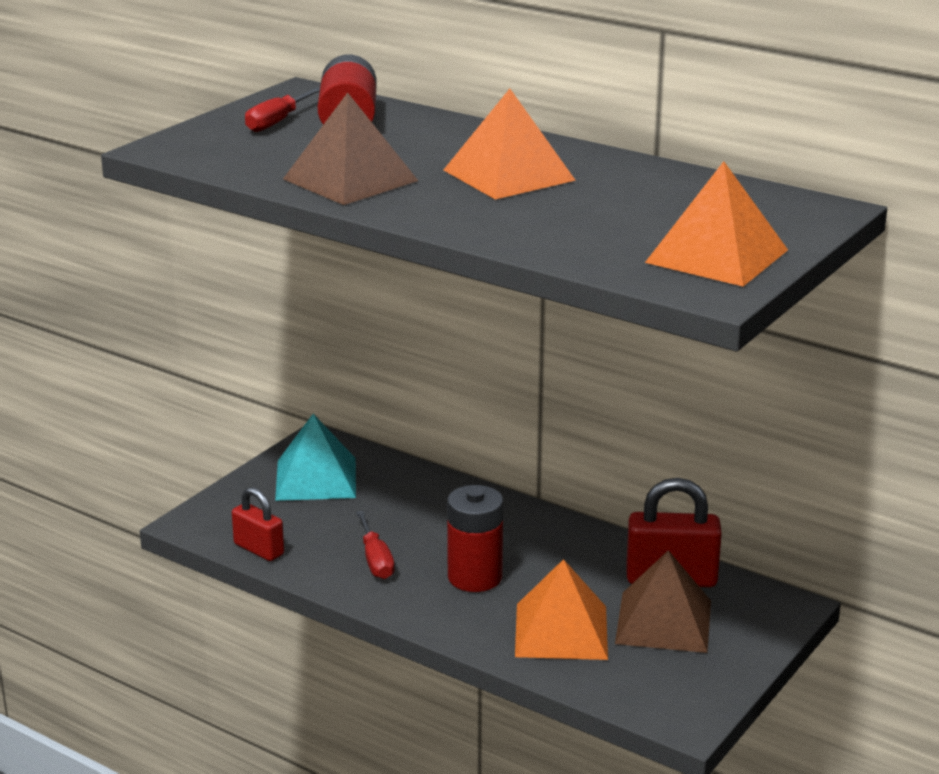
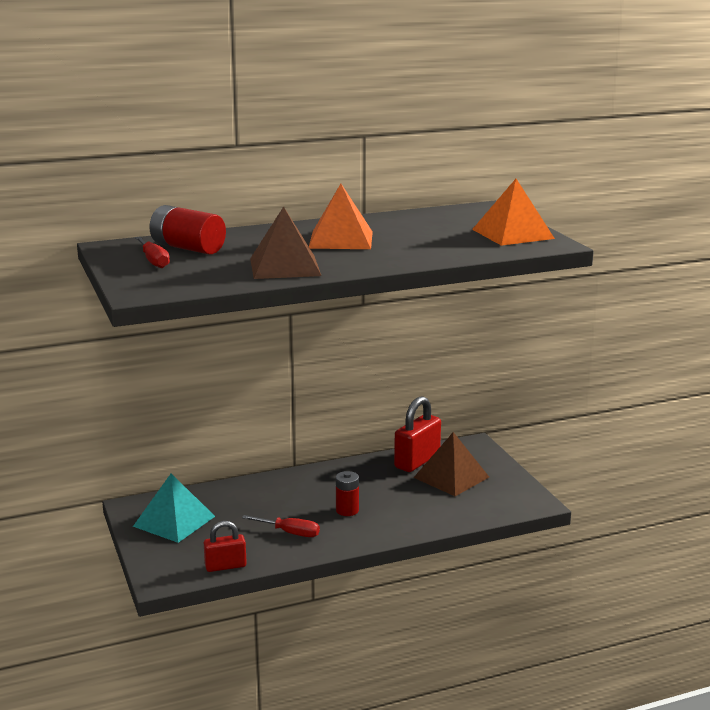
camera: 55 degrees left, 5 degrees down
red battery [447,485,503,592] -> red battery [336,471,359,516], size x0.64
orange pyramid [515,559,608,660] -> none

